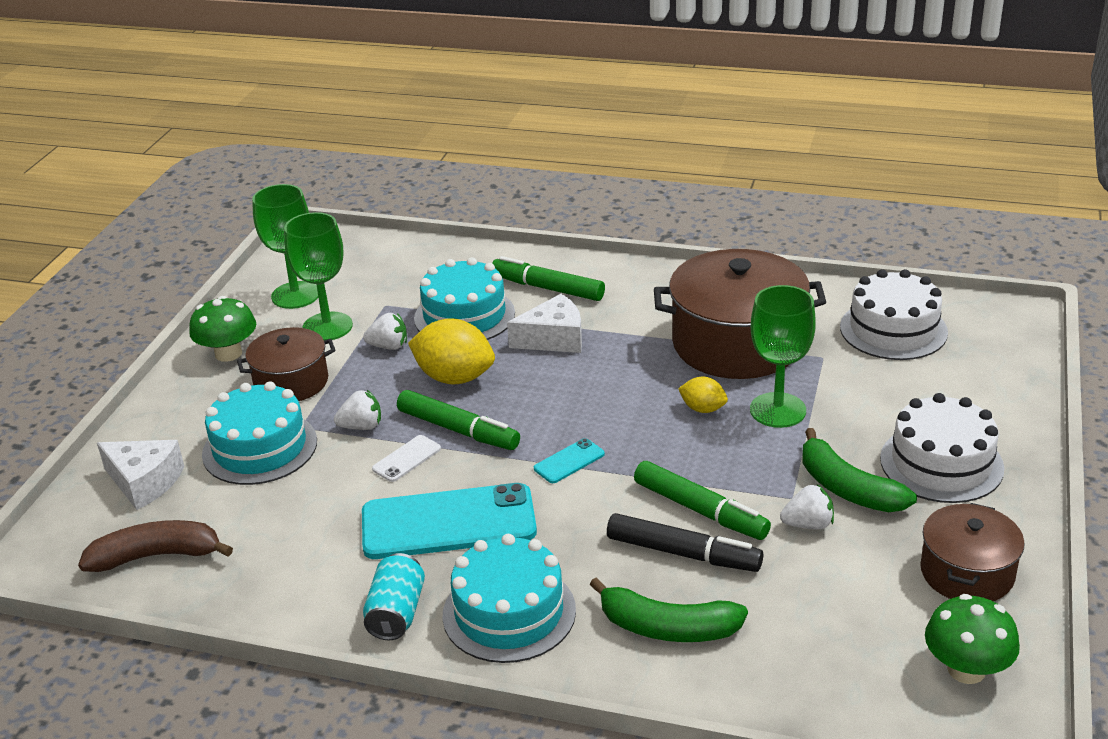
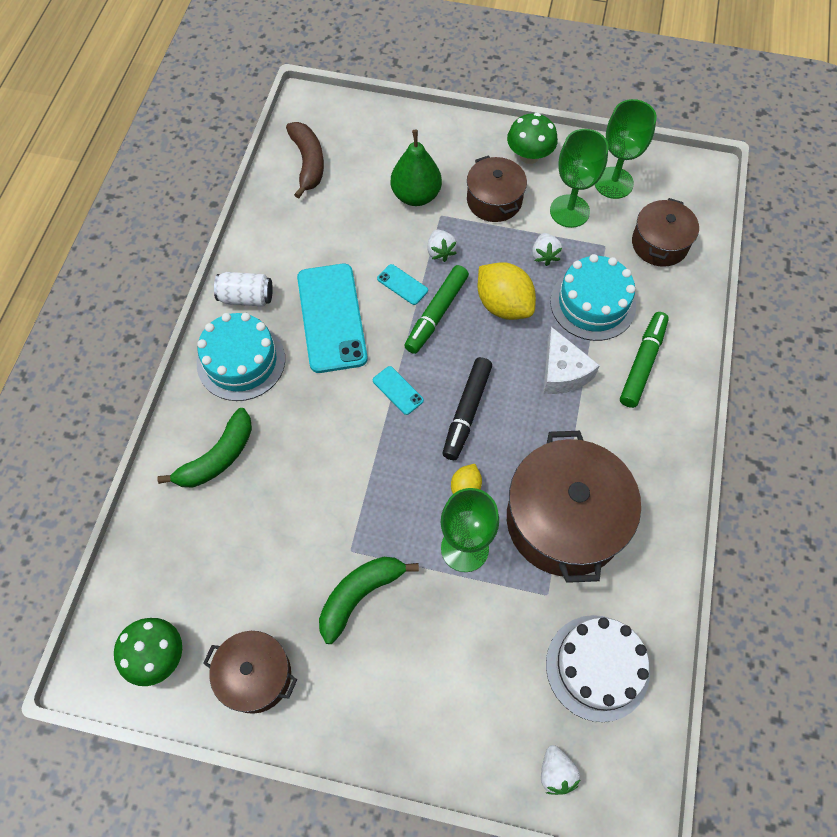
camera: 85 degrees right, 30 degrees up
white cheese [97,440,184,510] -> none
turquoise cake [202,381,317,485] -> green pear [391,130,442,206]
turquoise can [363,553,425,640] -> white can [214,272,273,307]
white phone [372,435,441,482] -> turquoise phone [377,264,428,305]
yellow lemon [408,318,495,384] -> yellow lemon turned 60 degrees counterclockwise [478,262,536,320]
green banana [590,577,748,642] -> green banana turned 150 degrees counterclockwise [157,408,252,487]
black marker [607,513,763,572] -> black marker moved to [442,357,492,460]
green marker [634,461,771,540] -> none
white strawberry [780,484,834,530] -> white strawberry moved to [541,745,580,795]
white cake [880,393,1004,503] -> none
none -> brown pot [632,198,699,267]

